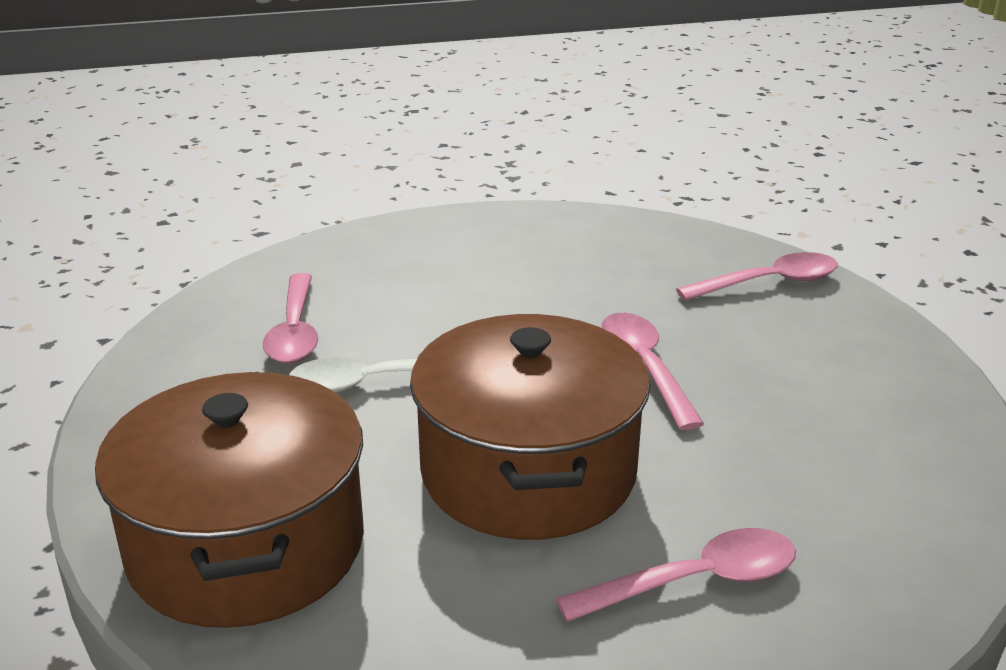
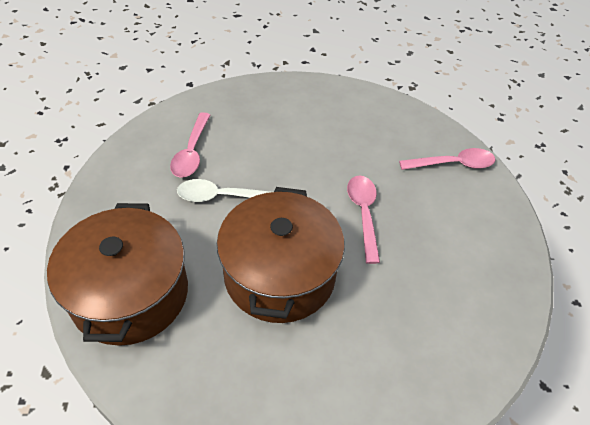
camera: 10 degrees right, 20 degrees up
pink spoon [556,528,796,622] -> none

